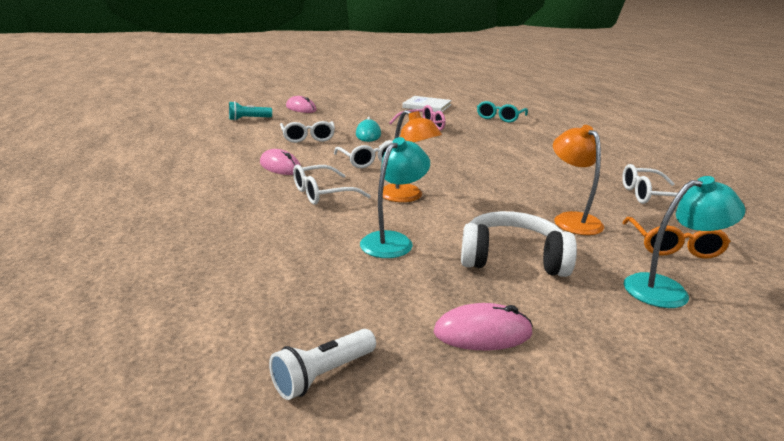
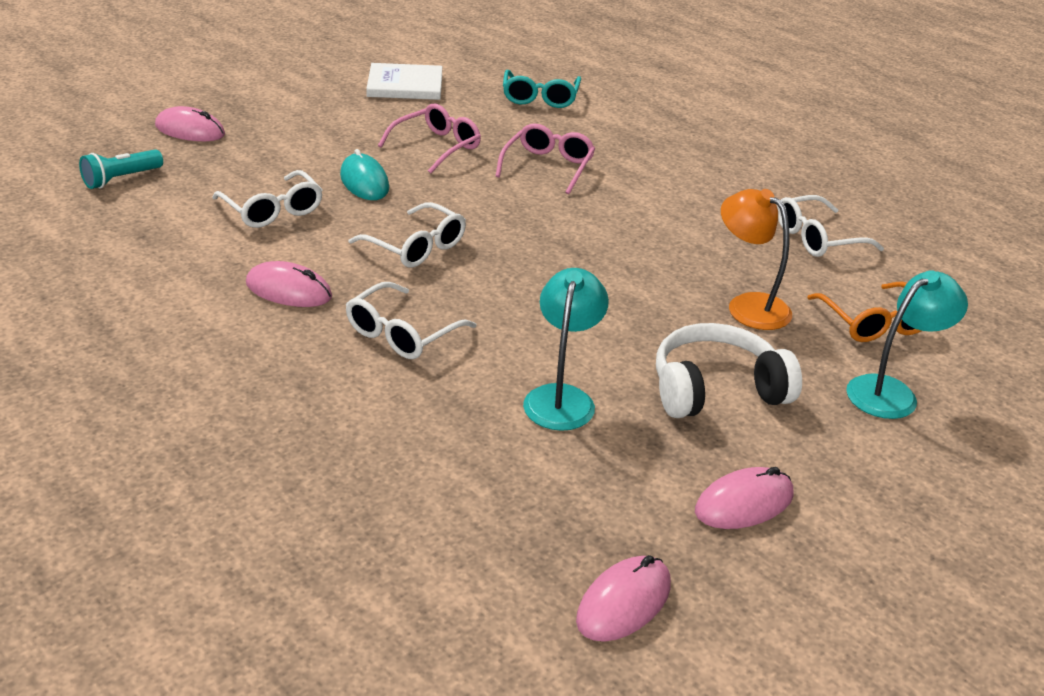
camera: 25 degrees left, 10 degrees up
white flashlight [269,329,376,400] -> pink mouse [576,555,671,642]
orange lamp [383,110,442,202] -> none
none -> pink glasses [495,123,595,194]

